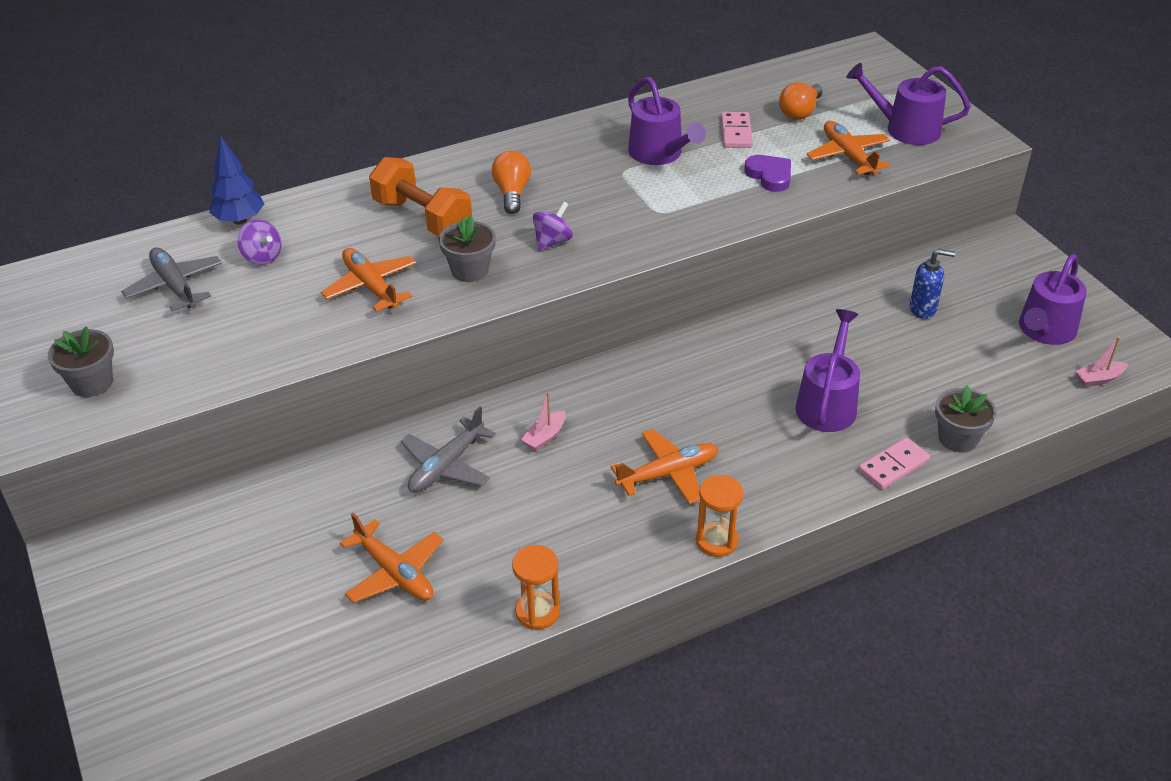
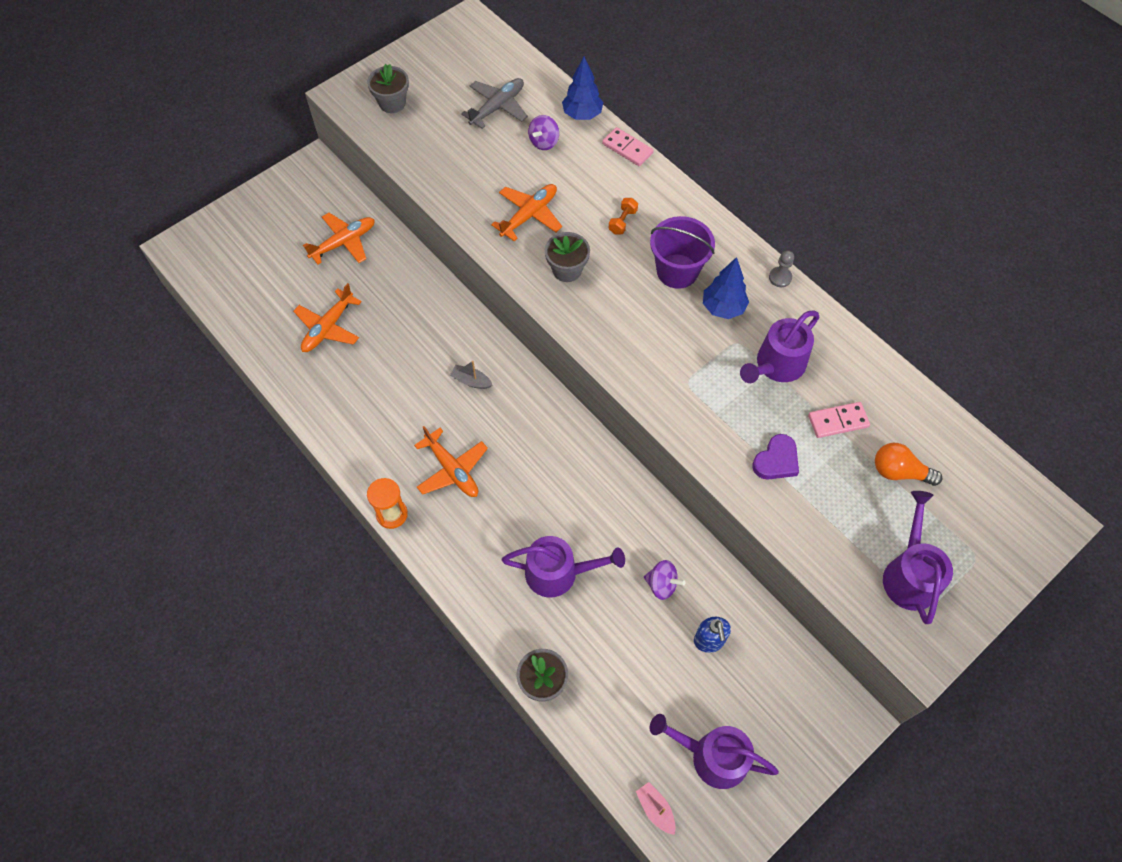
camera: 75 degrees right, 20 degrees up
orange dumbbell [369,157,472,237] -> orange dumbbell [609,198,638,234], size x0.44
grey plane [401,407,496,493] -> none
orange light bulb [492,151,531,214] -> purple bucket [650,216,715,289]
orange hourglass [512,545,560,630] -> none
pink boat [521,392,566,451] -> grey boat [450,361,492,389]
purple spinning top [533,201,573,251] -> purple spinning top moved to [644,560,686,600]
orange plane [807,121,890,175] -> orange plane moved to [303,213,375,264]
pink domino [858,437,930,490] -> pink domino moved to [602,127,654,166]
none -> blue tree [703,257,749,319]
none -> grey pawn [769,251,794,287]

